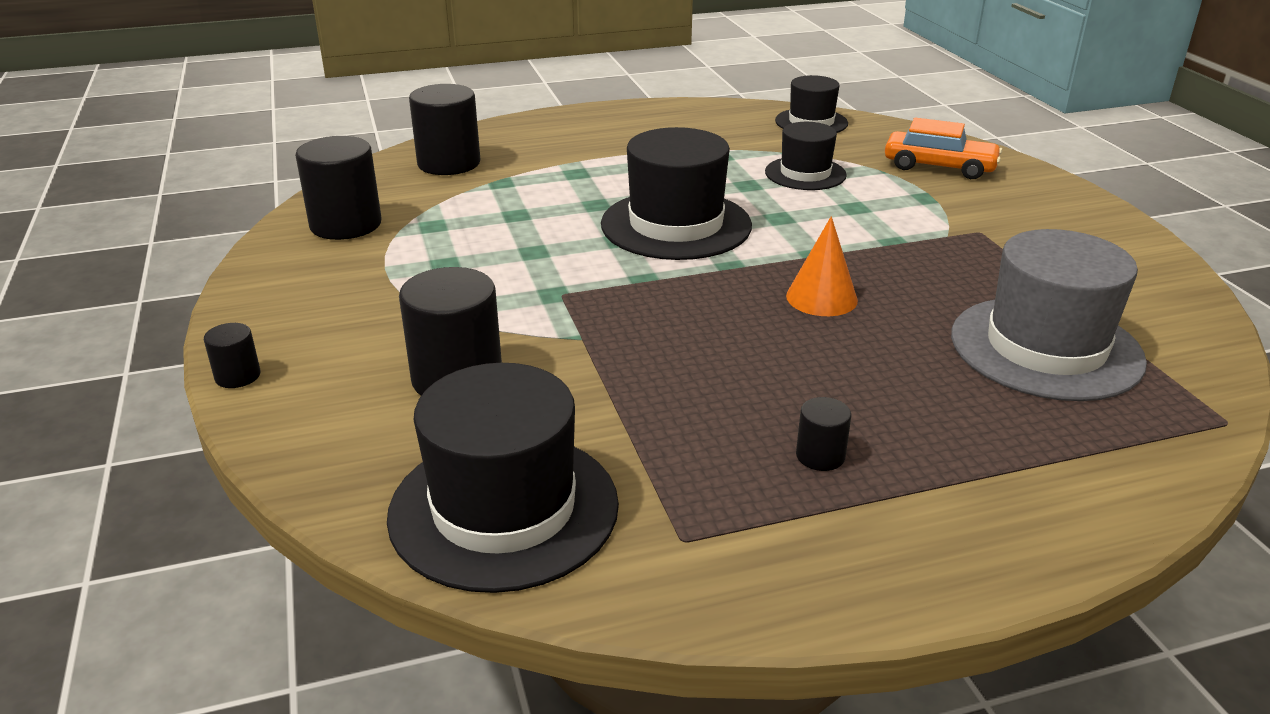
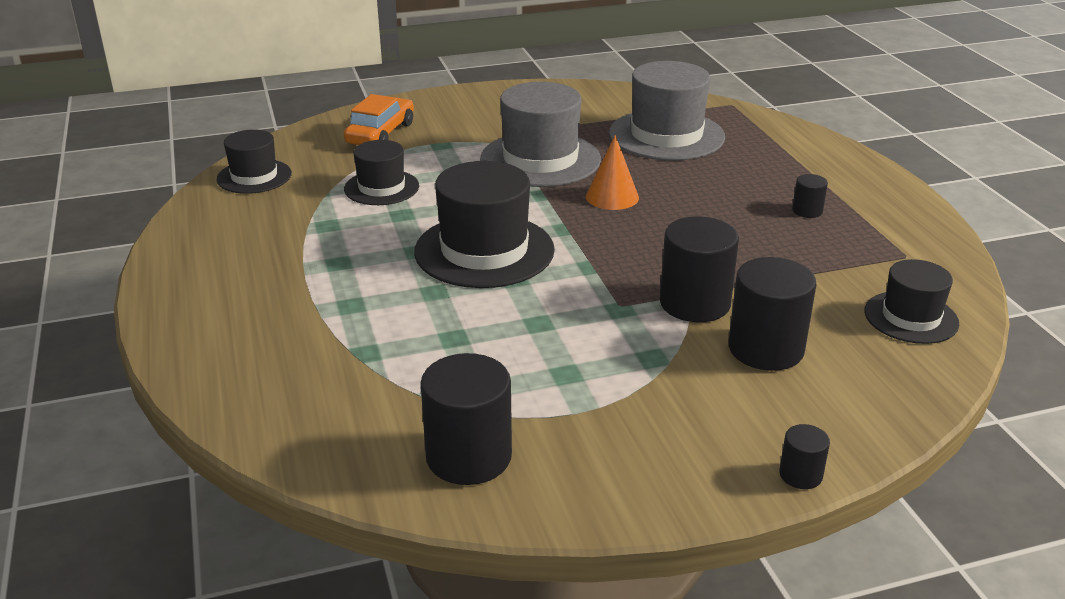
camera: 90 degrees left, 0 degrees up
black hat [387,363,619,593] -> black hat [864,259,959,344], size x0.59
black cylinder [409,84,480,175] -> black cylinder moved to [660,216,739,322]
none -> grey hat [480,82,601,187]

